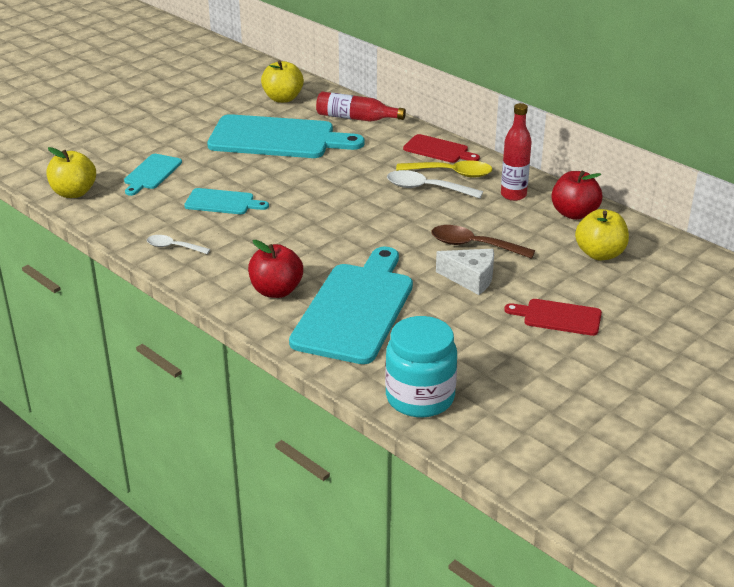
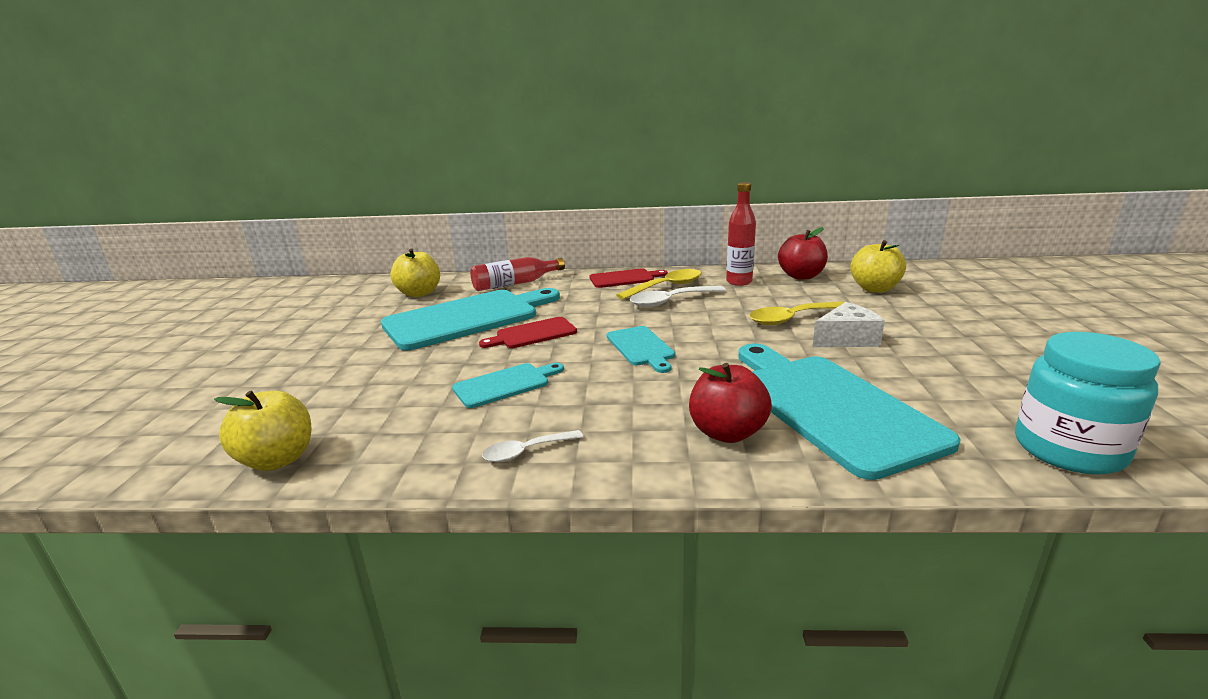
camera: 40 degrees left, 10 degrees down
turquoise cutting board [124,154,182,196] -> turquoise cutting board moved to [607,326,675,373]
brown spoon [431,225,535,259] -> yellow spoon [749,302,845,325]
red cutting board [504,299,602,336] -> red cutting board moved to [479,317,577,348]

